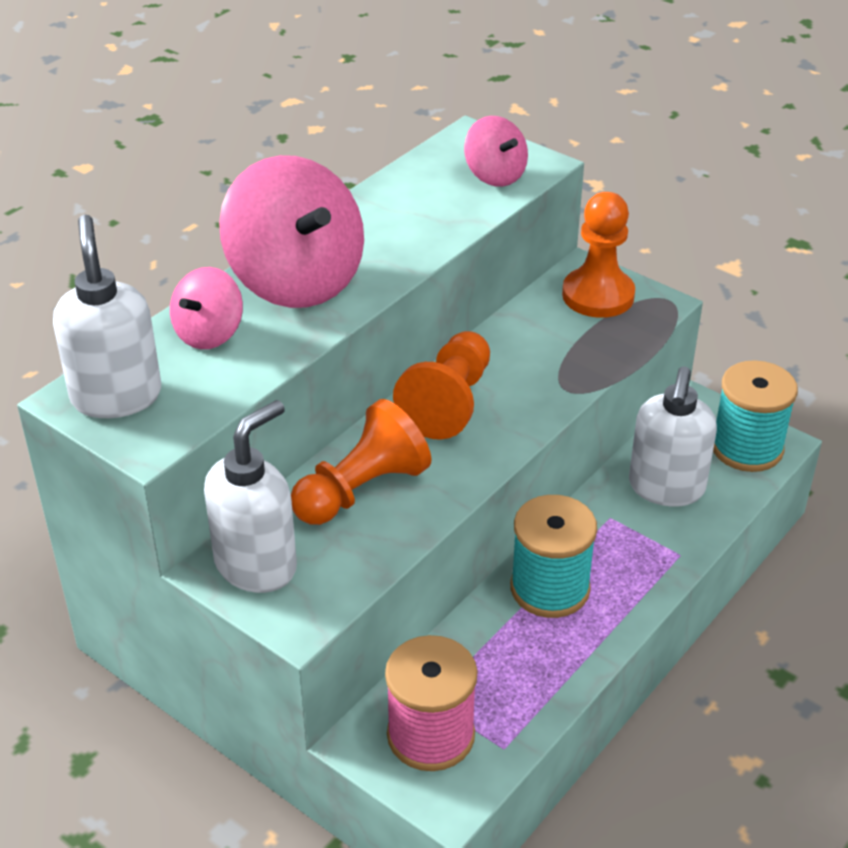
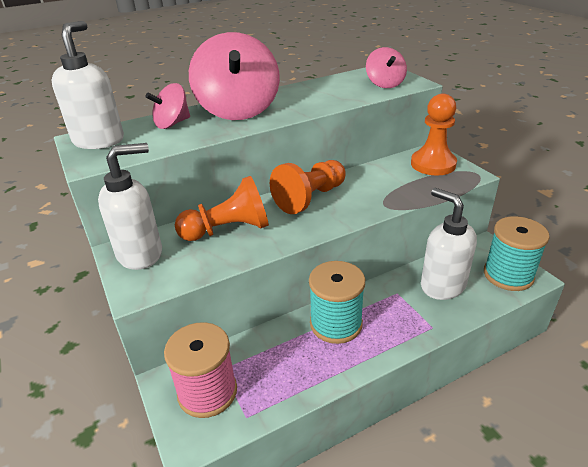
camera: 25 degrees right, 5 degrees down
white soap dispenser [629,366,717,507] -> white soap dispenser turned 105 degrees clockwise [421,188,477,300]

